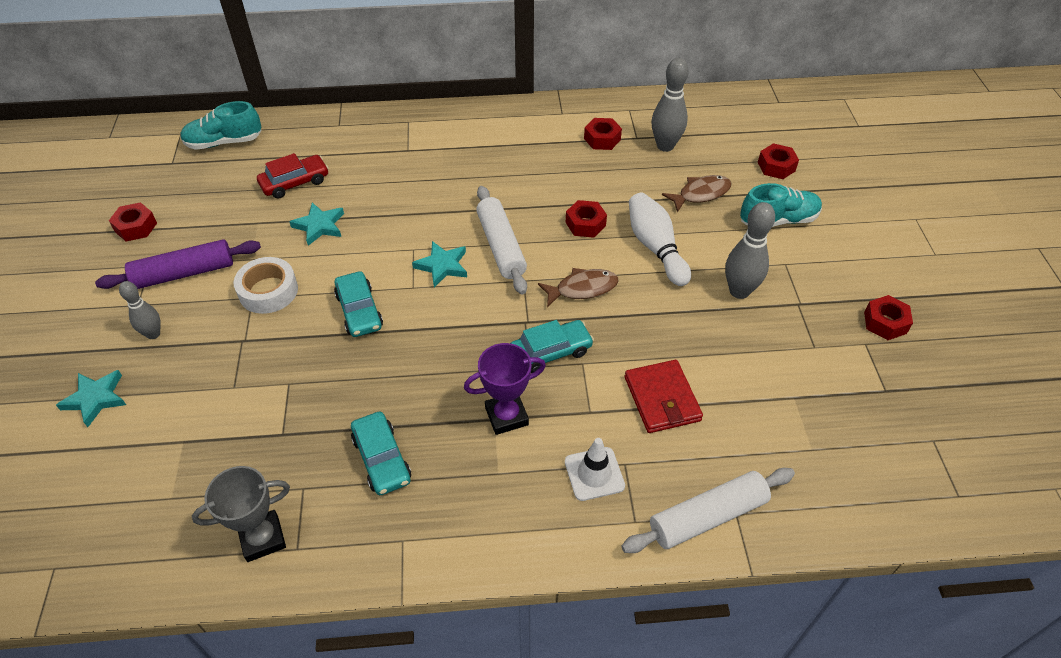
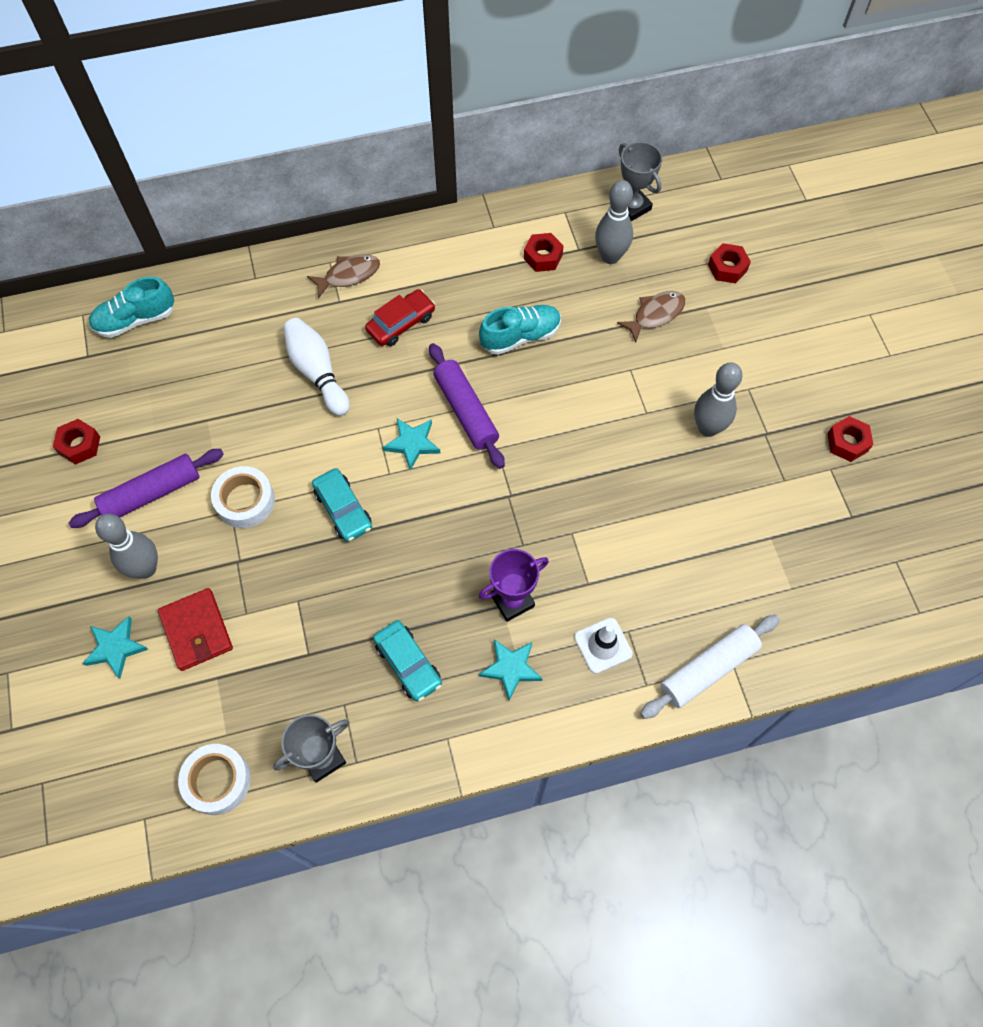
camera: 10 degrees left, 15 degrees up
grey bowling pin [119,281,161,339] -> grey bowling pin [95,514,158,578], size x1.59
red car [257,153,329,199] -> red car moved to [365,289,435,346]
turquoise star [289,203,344,246] -> turquoise star moved to [479,639,542,701]
white rolling pin [476,186,527,294] -> purple rolling pin [429,343,505,469]
turquoise car [510,320,594,373] -> none
brown fish [538,268,619,307] -> brown fish moved to [307,254,380,299]
red nut [566,200,607,238] -> none
red wallet [625,360,703,433] -> red wallet moved to [158,588,233,671]
white bowling pin [629,193,691,286] -> white bowling pin moved to [283,318,350,416]
turquoise shoe [740,183,822,227] -> turquoise shoe moved to [479,305,561,355]
none -> white tape [178,744,251,815]
none -> grey trophy [619,142,662,221]

